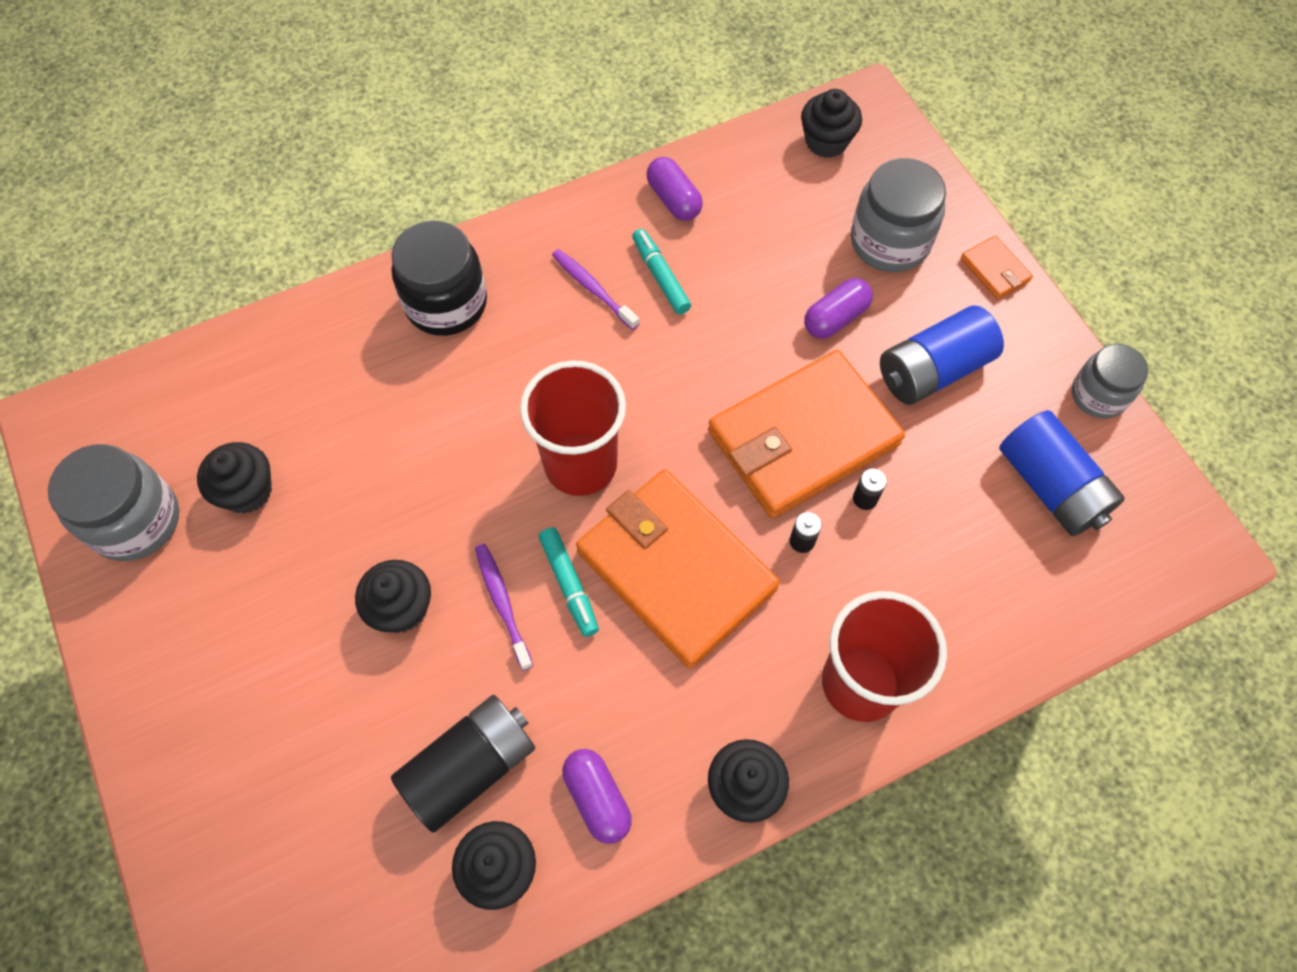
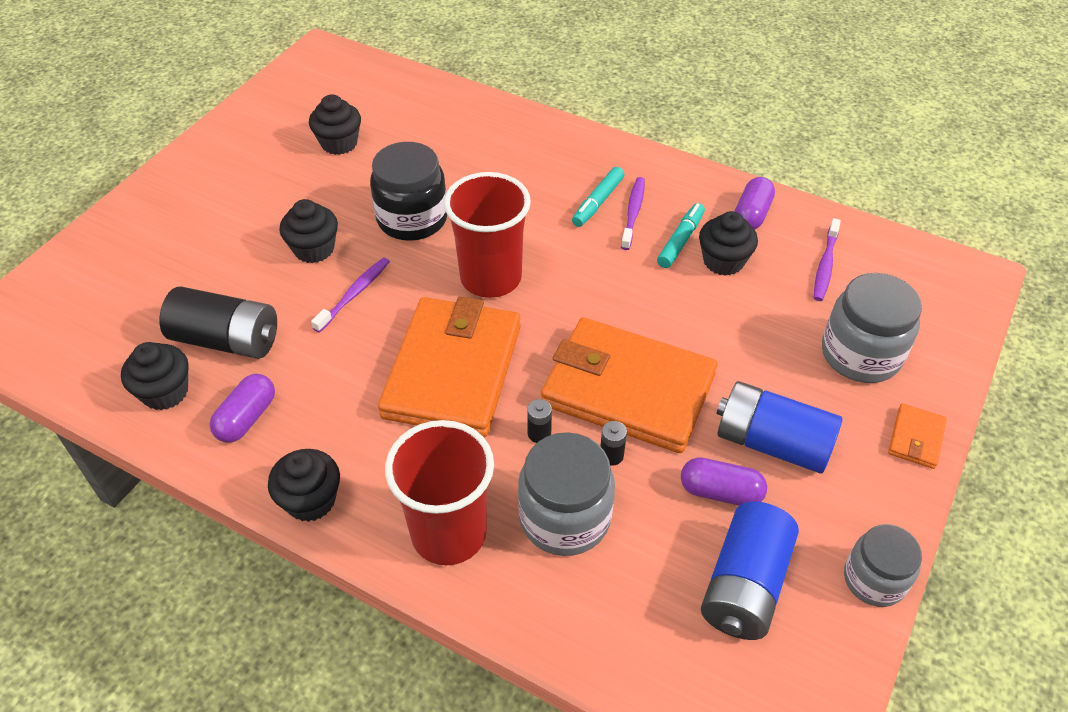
camera: 55 degrees right, 15 degrees down
grey jar [48,444,179,561] -> grey jar moved to [518,432,615,556]
black jar [392,221,487,336] -> black jar moved to [370,142,447,241]
turquoise marker [539,527,599,637] -> turquoise marker moved to [572,167,624,227]
black cupcake [801,89,862,158] -> black cupcake moved to [699,211,758,276]
purple capsule [804,278,873,339] -> purple capsule moved to [681,457,767,506]
none -> purple toothbrush [814,218,841,301]

